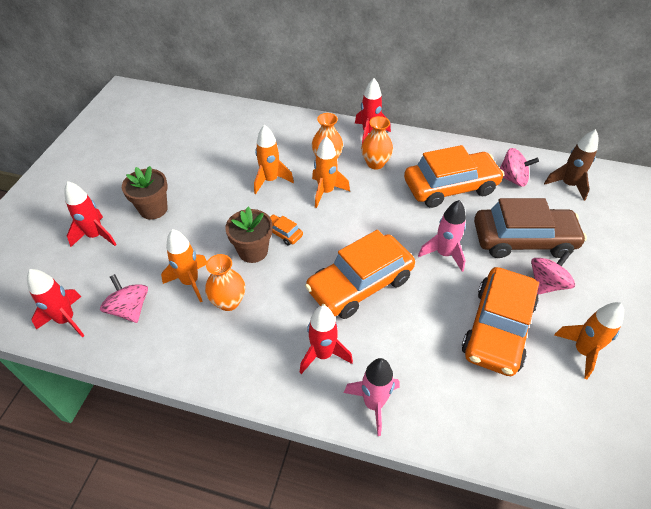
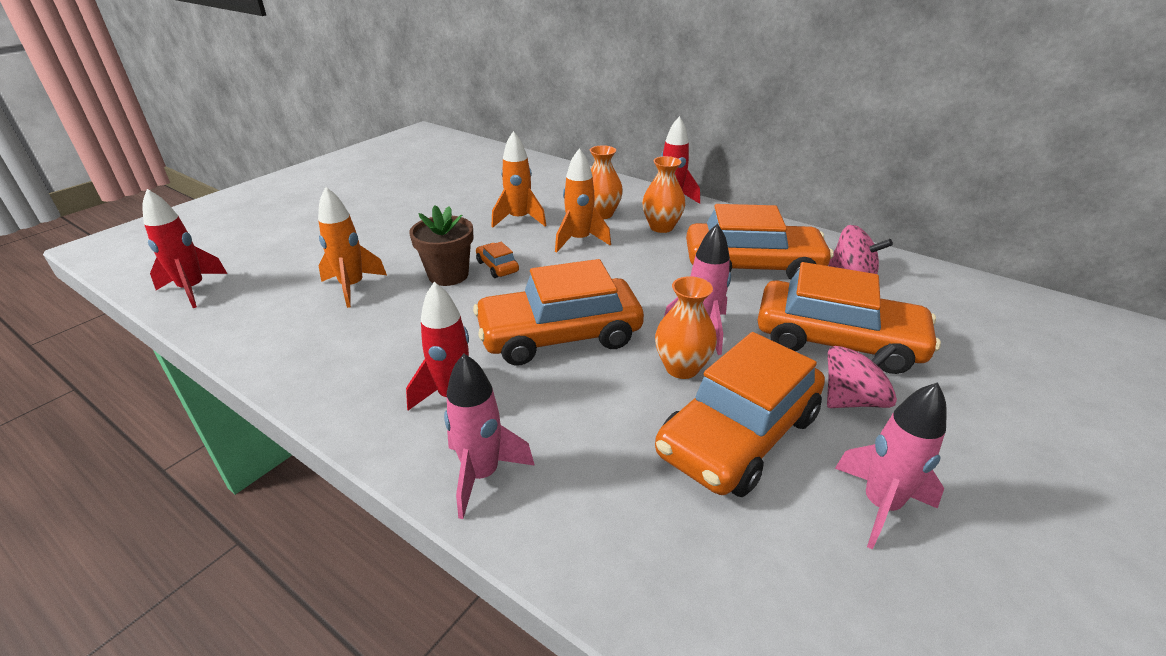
camera: 20 degrees right, 15 degrees down
red rocket [64,181,117,247] -> none
pink spinning top [100,274,148,323] -> none
brown flower pot [122,166,168,220] -> none
orange vase [205,254,245,311] -> orange vase moved to [655,276,717,379]
brown car [474,198,587,258] -> orange car [758,262,941,374]
brown rocket [544,129,598,201] -> none
orange rocket [554,302,624,379] -> pink rocket [835,382,947,550]

